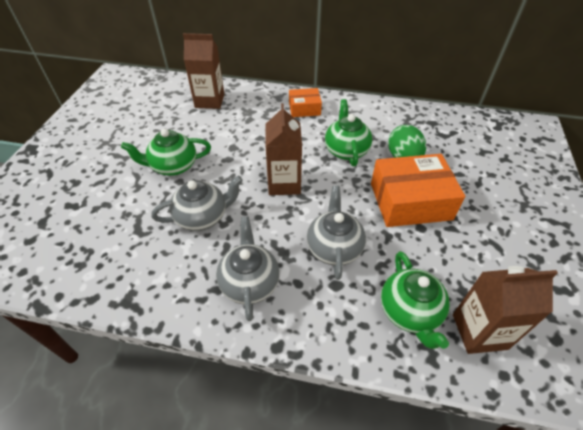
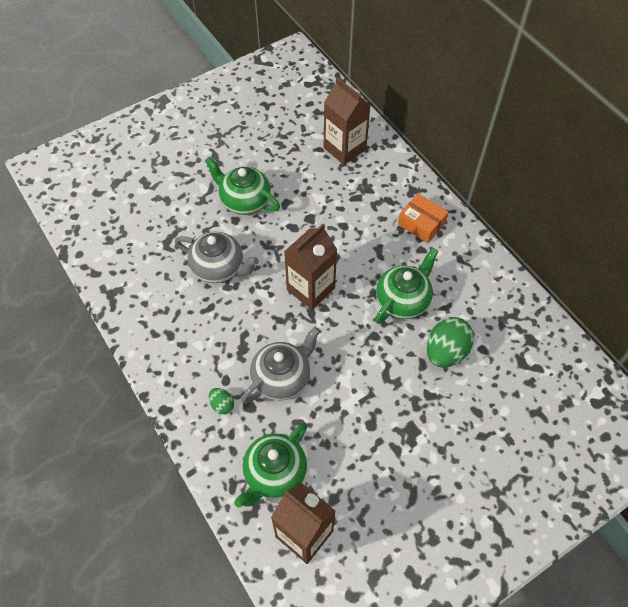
camera: 45 degrees right, 10 degrees up
grey teapot [216,217,280,321] -> none
orange box [371,154,465,227] -> none
none -> green egg [209,388,234,414]

